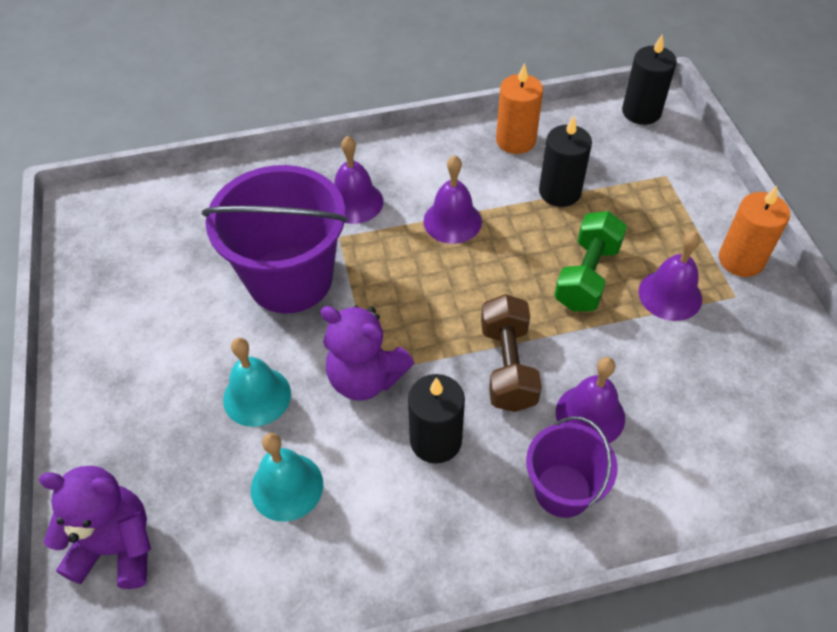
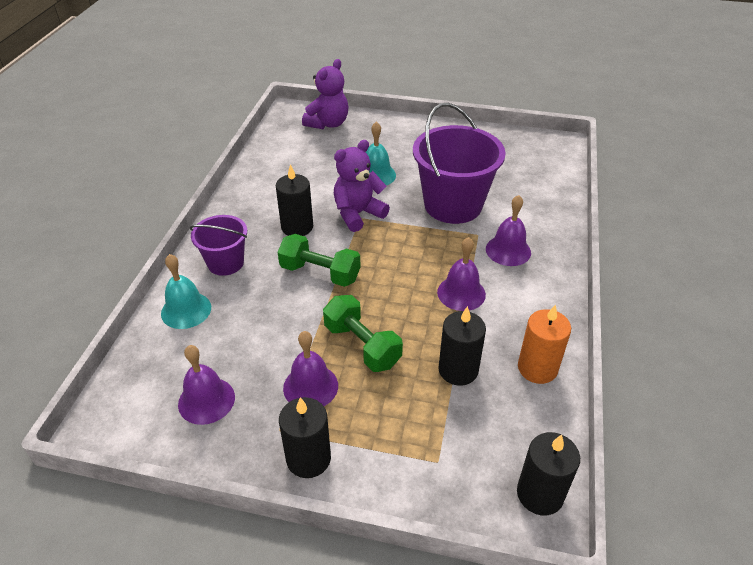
camera: 115 degrees right, 10 degrees down
turquoise bell [251,433,323,522] -> turquoise bell moved to [161,254,211,329]
brown dumbbell [481,294,542,412] -> green dumbbell [278,234,360,287]
purple bell [556,357,625,443] -> purple bell moved to [178,345,235,425]
orange candle [719,186,790,277] -> black candle [279,397,331,478]

